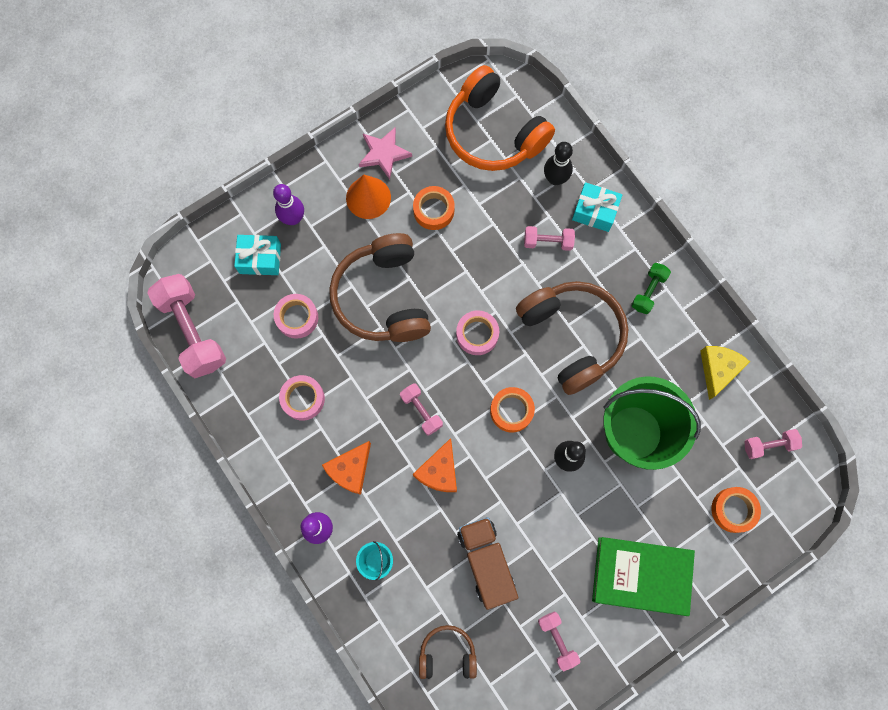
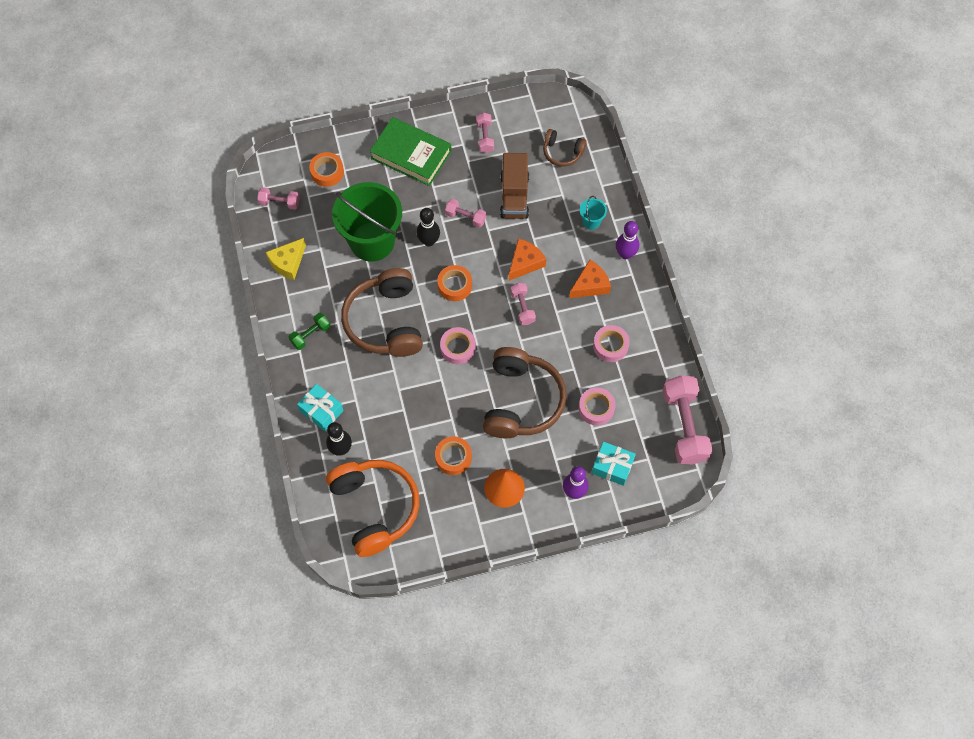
camera: 160 degrees left, 10 degrees down
pink star [359,128,412,179] -> none
pink dumbbell [524,226,575,251] -> pink dumbbell moved to [445,199,486,228]

